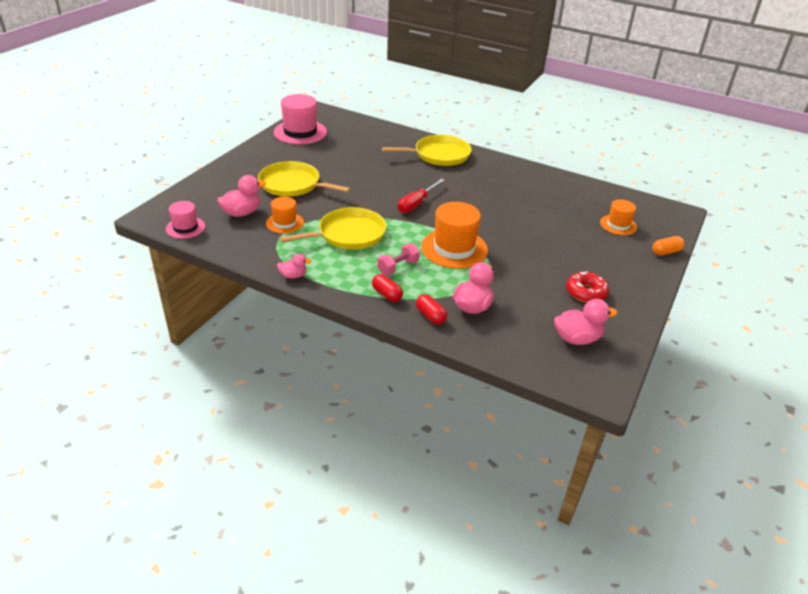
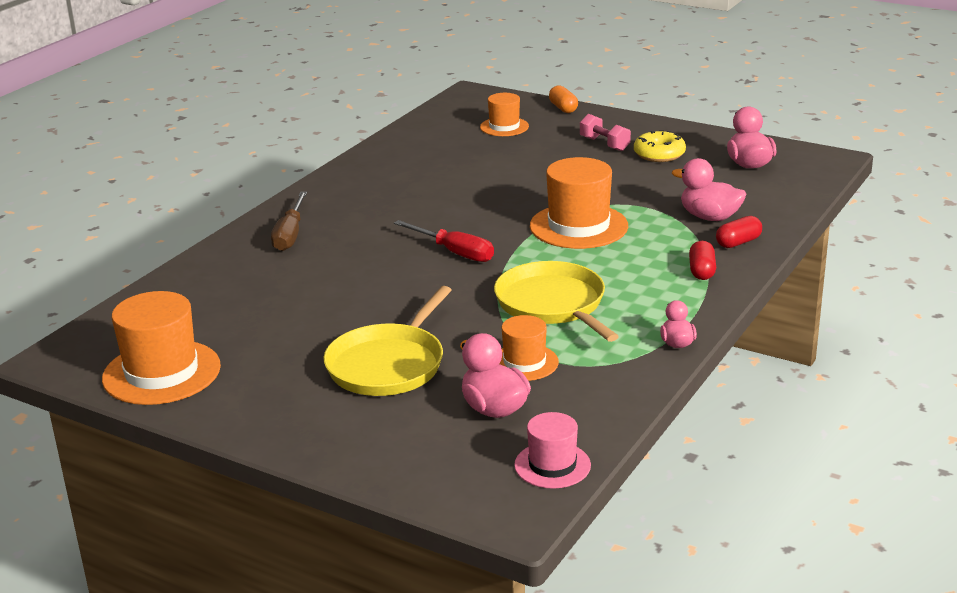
camera: 85 degrees left, 10 degrees down
pink hat [274,94,327,145] -> orange hat [102,291,221,405]
red capsule [372,274,403,302] -> red capsule turned 45 degrees counterclockwise [689,241,716,280]
pink dumbbell [377,243,420,275] -> pink dumbbell moved to [580,114,631,151]
yellow pan [382,135,471,166] -> brown screwdriver [271,192,307,251]
red donut [566,271,609,303] -> yellow donut [634,130,686,162]

